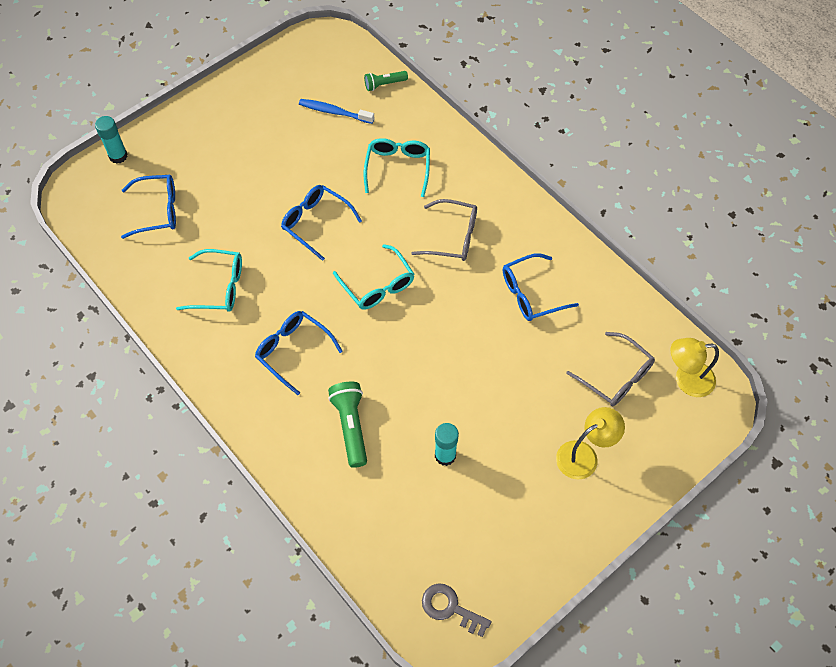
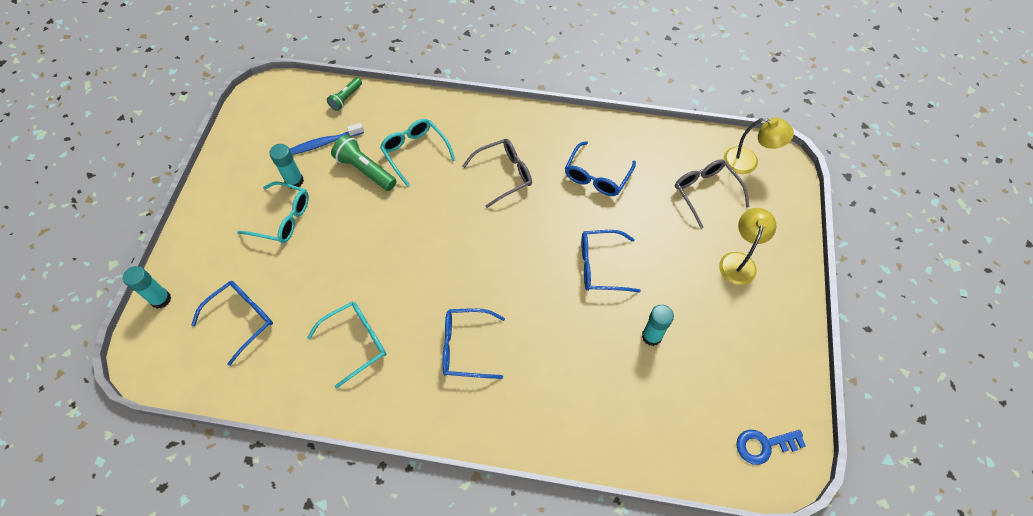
camera: 40 degrees left, 0 degrees up
blue glasses [281,185,362,261] -> blue glasses moved to [582,230,641,293]
green flashlight [328,381,367,468] -> green flashlight moved to [331,135,397,191]
turquoise glasses [333,244,414,310] -> turquoise glasses moved to [237,181,309,243]
grey key [422,583,491,637] -> blue key [736,430,806,465]
grey glasses [566,332,655,406] -> grey glasses turned 120 degrees counterclockwise [675,159,749,229]
yellow lamp [671,338,719,397] -> yellow lamp turned 120 degrees counterclockwise [724,117,794,174]
none -> turquoise glue stick [269,144,304,189]

